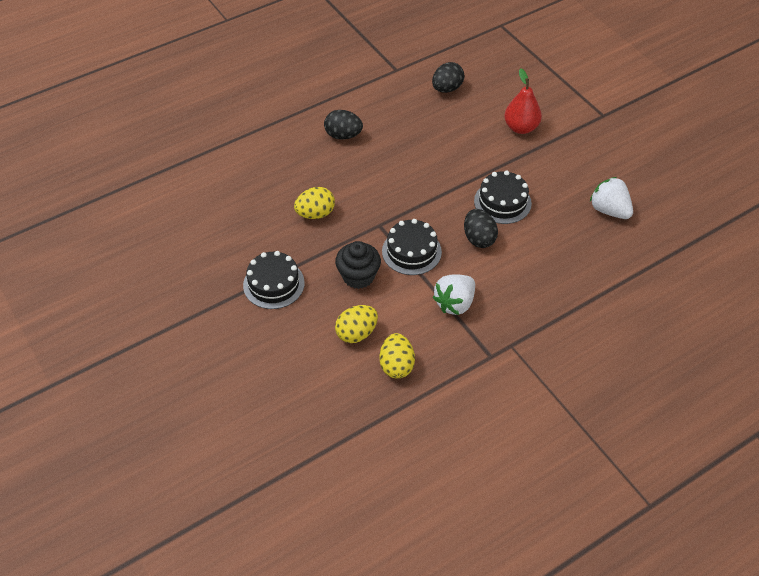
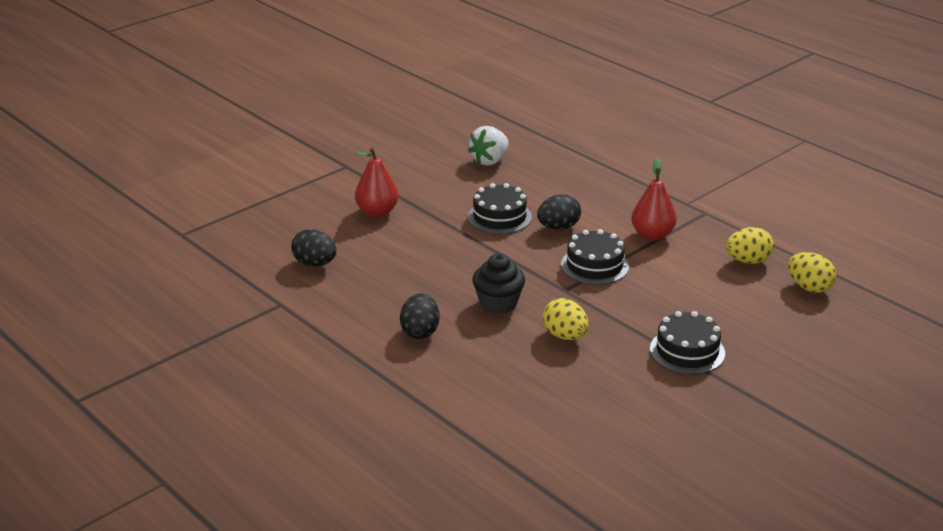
camera: 100 degrees left, 20 degrees down
black cupcake [335,241,381,289] -> black cupcake moved to [472,253,525,314]
yellow egg [335,305,378,343] -> yellow egg moved to [788,252,836,293]
white strawberry [433,274,475,315] -> red pear [631,158,677,241]

